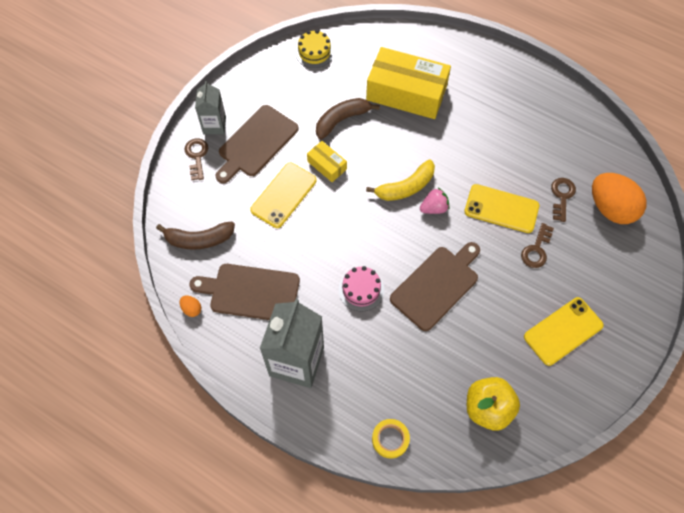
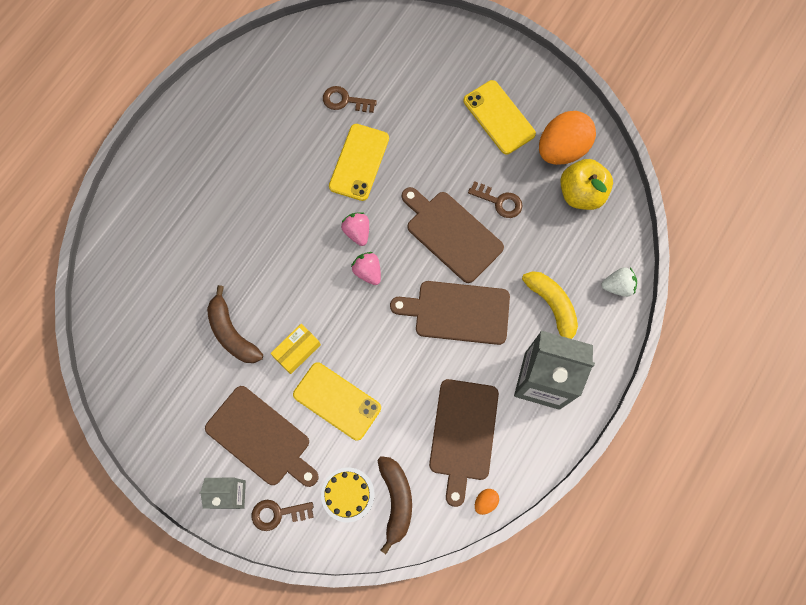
camera: 90 degrees left, 10 degrees up
yellow cake [295,30,334,68] -> yellow cake moved to [321,468,375,522]
pink cake [338,266,384,311] -> brown cutting board [390,281,510,345]
yellow box [366,47,451,119] -> none
yellow banana [366,160,435,201] -> yellow banana moved to [522,271,578,339]
yellow tape [372,419,410,459] -> white strawberry [601,267,637,297]
brown key [521,223,554,268] -> brown key moved to [468,181,522,218]
orange egg [592,173,647,224] -> orange egg moved to [539,111,596,165]
none -> pink strawberry [351,252,381,285]

